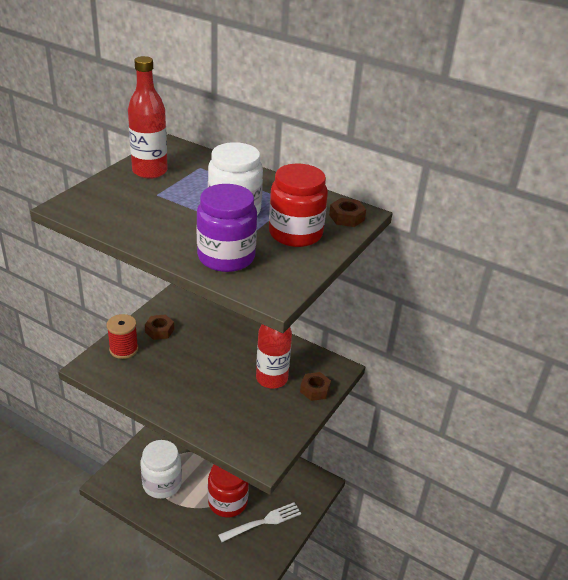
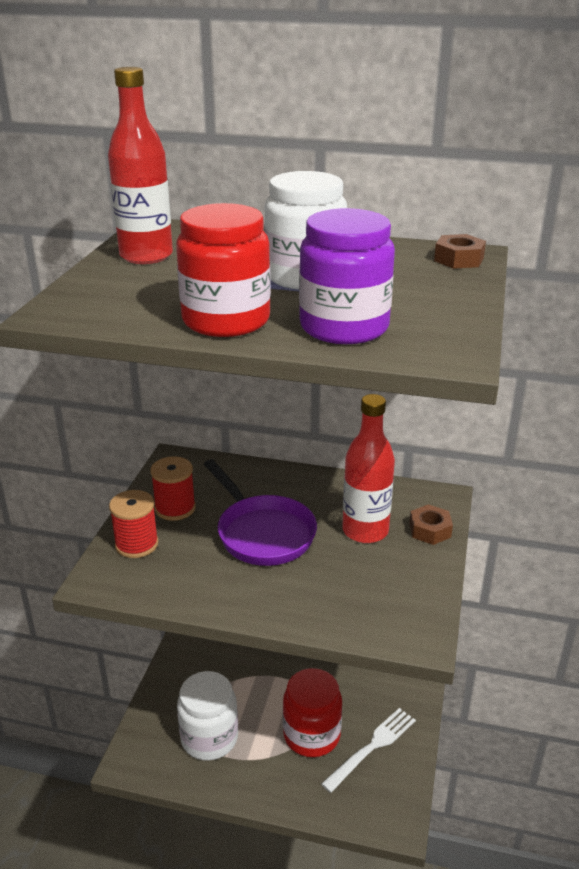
camera: 15 degrees left, 5 degrees down
brown nut [145,315,174,340] -> red spool [150,456,196,521]
red jar [269,164,328,247] -> red jar moved to [176,203,271,337]
none -> purple pan [204,459,317,566]

